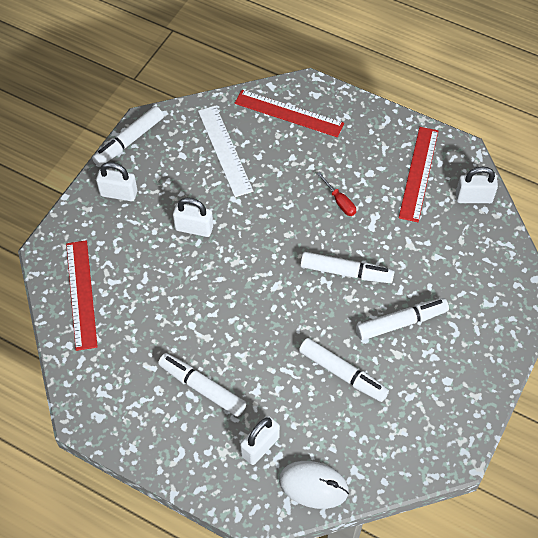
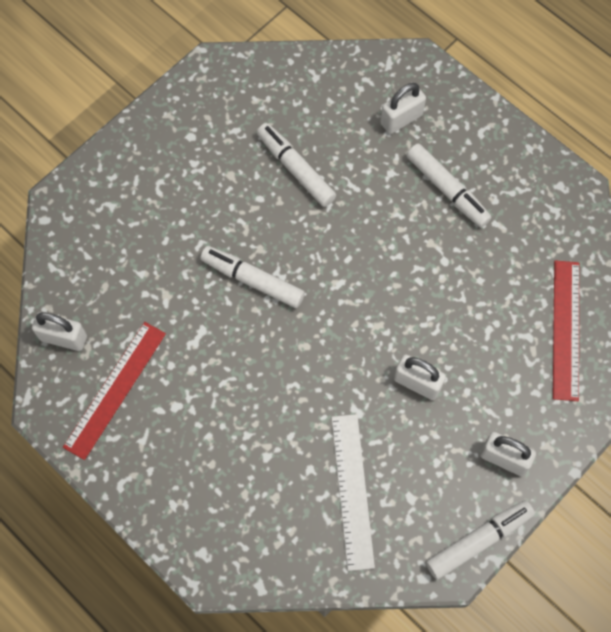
camera: 165 degrees left, 10 degrees up
red ruler [234,90,344,137] -> none
white mouse [279,461,349,509] -> none
red screwdriver [317,172,356,216] -> none
white marker [356,298,449,340] -> none

